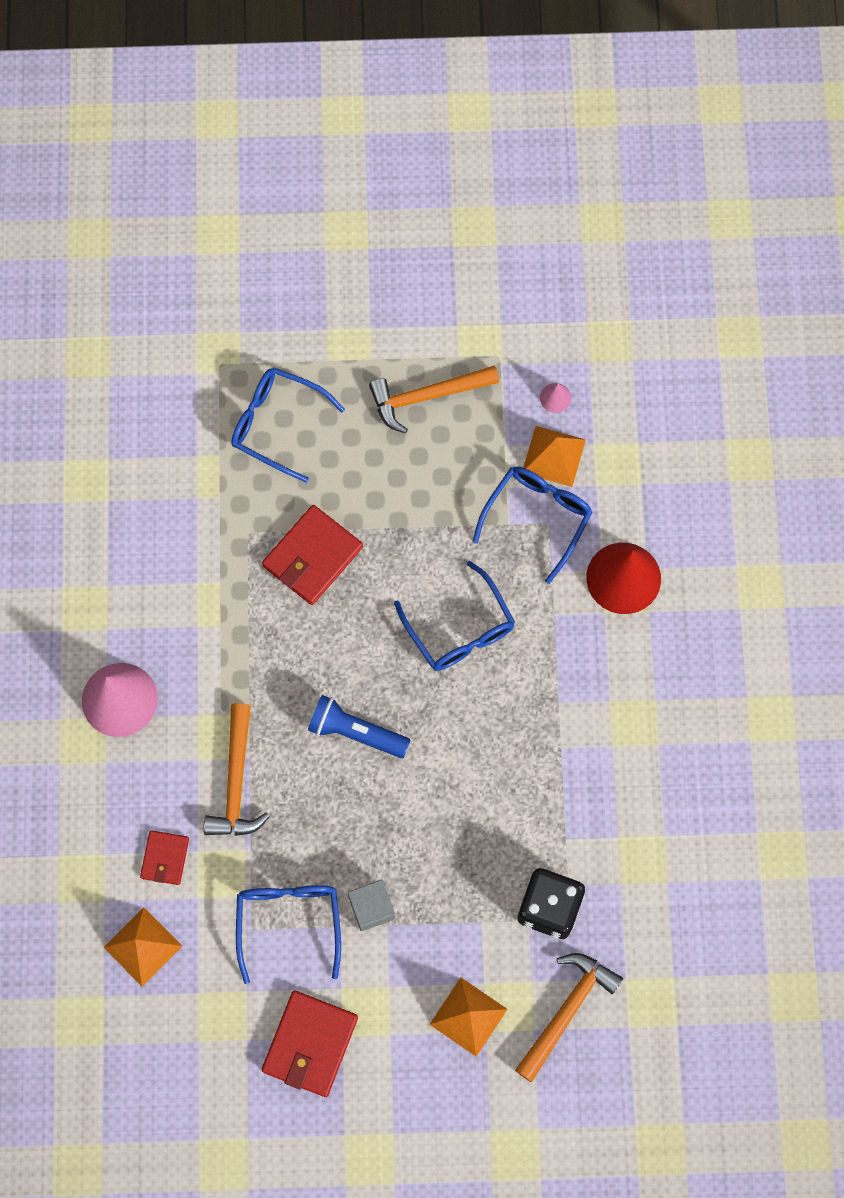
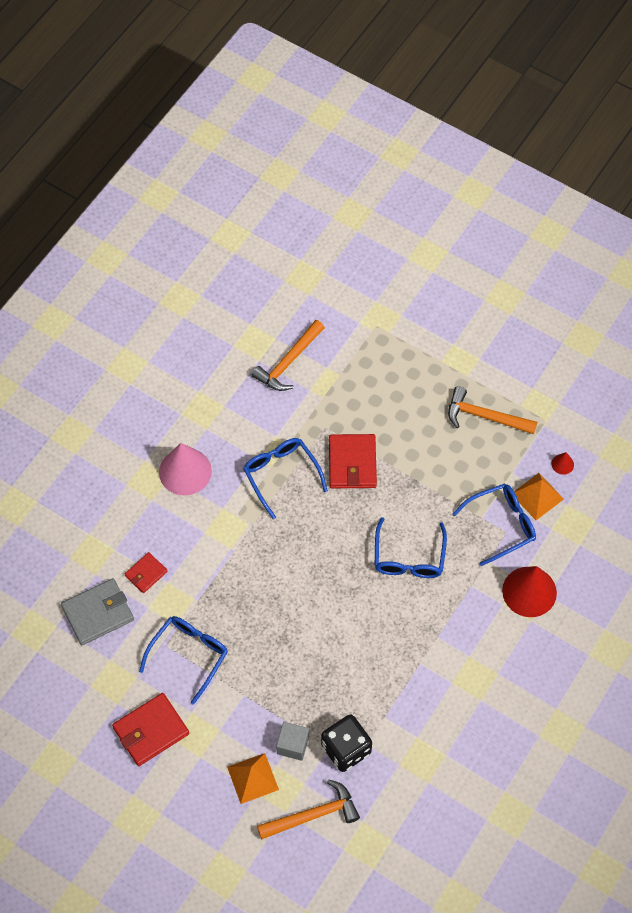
camera: 35 degrees right, 10 degrees down
orange pyramid [103,907,182,986] -> grey wallet [61,578,134,645]
orange hammer [204,703,270,836] -> orange hammer moved to [252,320,325,391]
blue glasses [231,367,345,483] -> blue glasses moved to [243,438,328,519]
red wallet [262,505,363,605] -> red wallet turned 75 degrees counterclockwise [329,434,377,488]
blue flashlight [308,695,411,758] -> none
grey cube [348,879,395,931] -> grey cube moved to [276,722,309,761]
pink cone [540,383,571,413] -> red cone [551,452,574,475]

